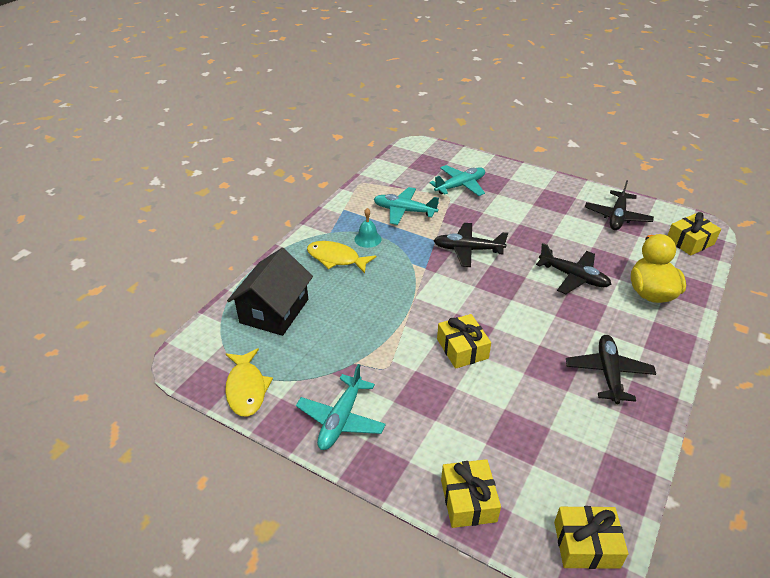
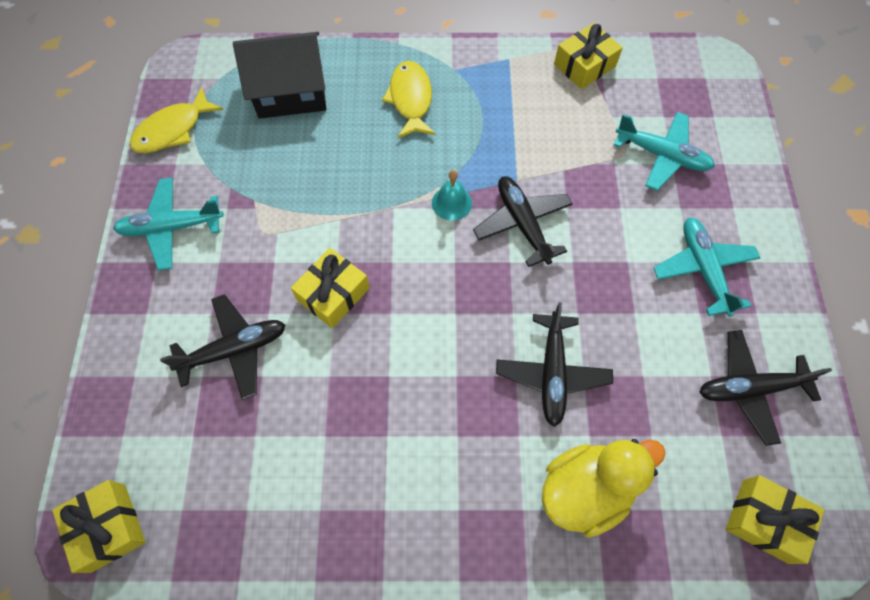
camera: 60 degrees right, 25 degrees up
turquoise bell [354,208,382,248] -> turquoise bell moved to [432,170,472,221]
turquoise plane [374,187,439,225] -> turquoise plane moved to [653,218,760,317]
yellow gift [441,459,501,528] -> yellow gift moved to [554,23,623,89]
black plane [566,335,656,404] -> black plane moved to [160,294,286,400]

